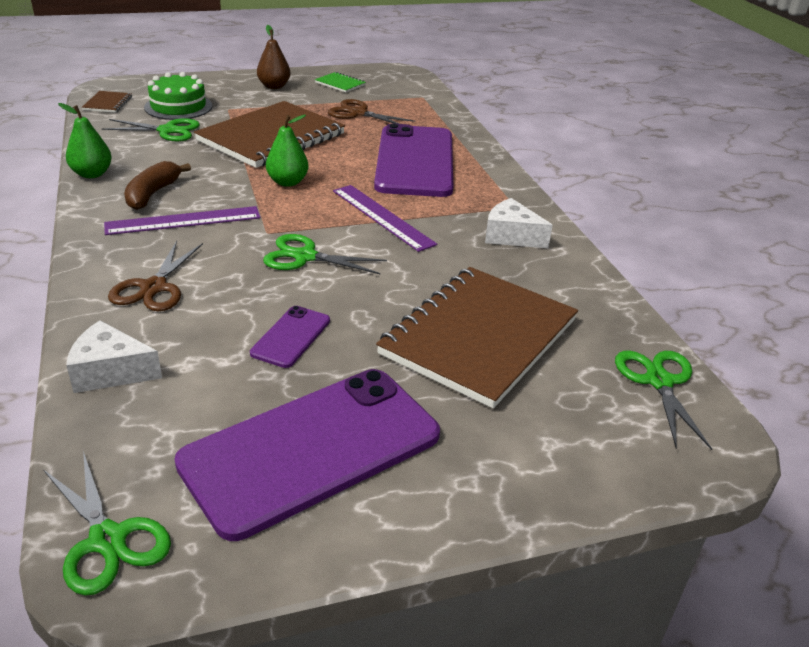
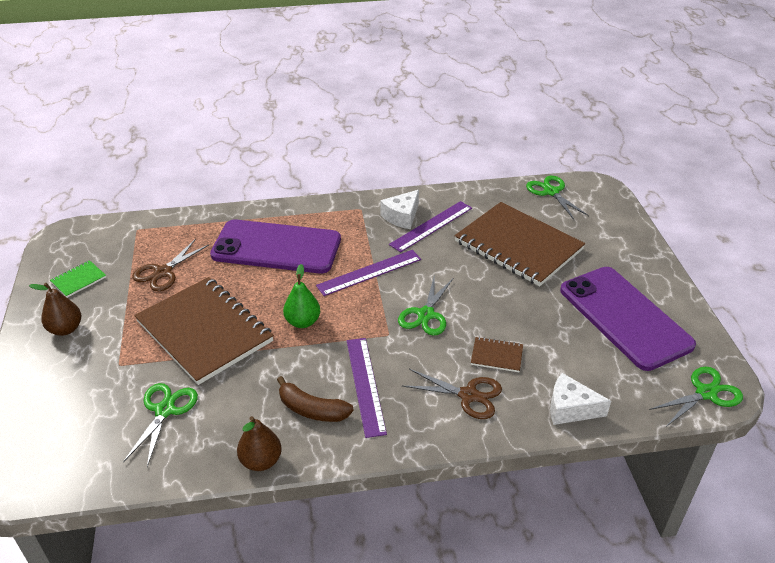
camera: 80 degrees left, 5 degrees up
green pear [58,103,112,178] -> brown pear [237,416,282,471]
white cheese [66,320,162,393] -> white cheese turned 90 degrees clockwise [550,373,611,425]
brown notebook [82,91,132,113] -> brown notebook moved to [471,337,523,372]
green cake [144,72,213,120] -> none
purple phone [250,306,330,368] -> none
green scissors [615,351,712,450] -> green scissors turned 60 degrees clockwise [526,176,589,220]
none -> purple ruler [389,201,472,252]

